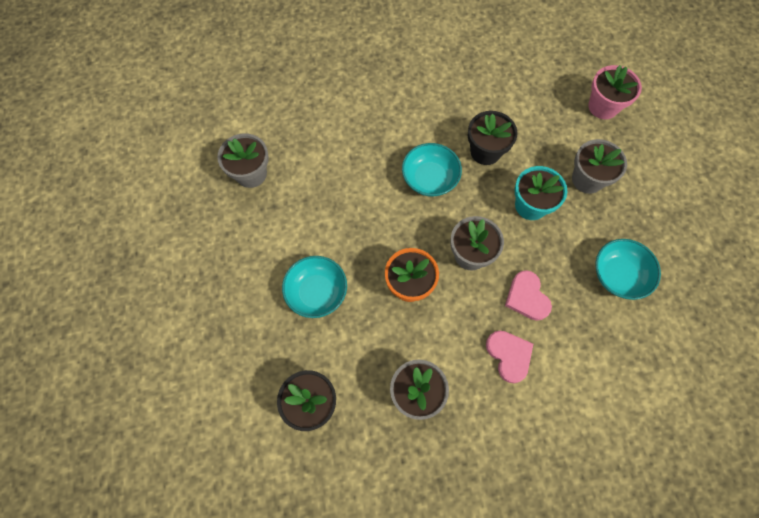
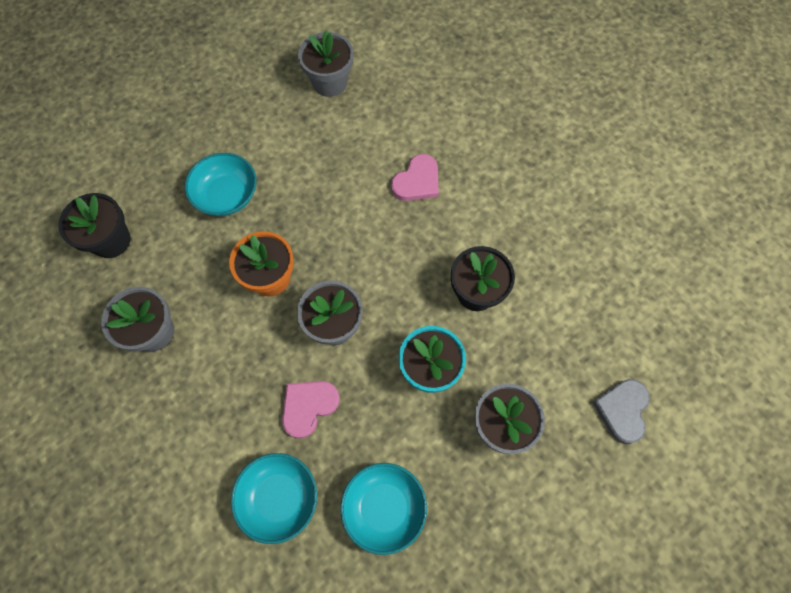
camera: 65 degrees right, 0 degrees up
turquoise bowl [402,143,462,197] -> turquoise bowl moved to [231,453,317,544]
pink heart [486,331,533,383] -> pink heart moved to [391,154,439,201]
pink flower pot [588,65,642,119] -> grey heart [592,379,650,444]

